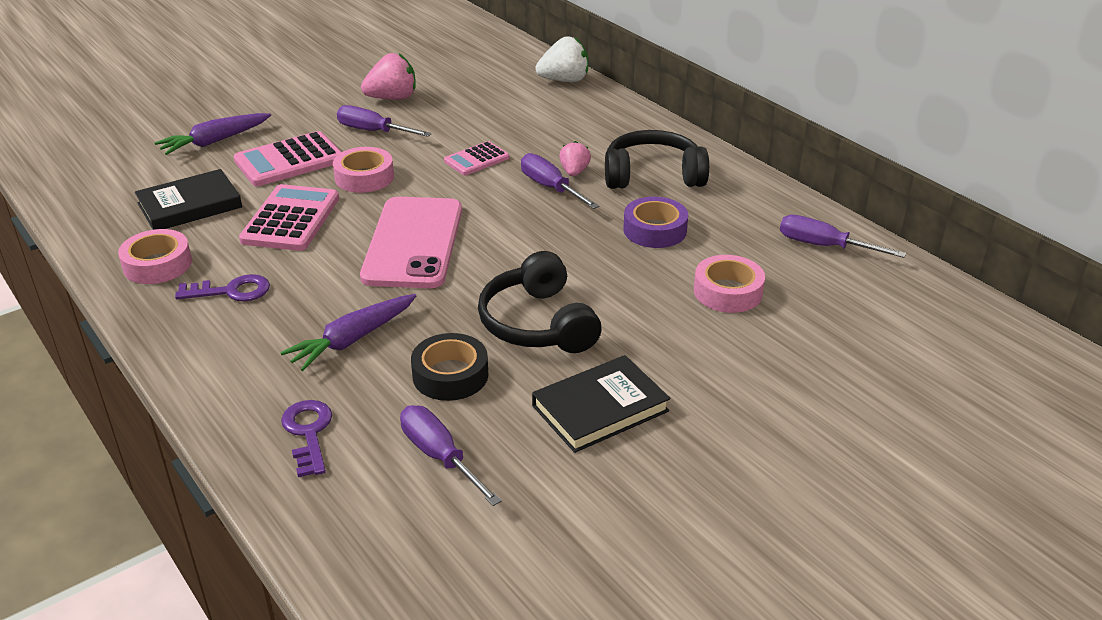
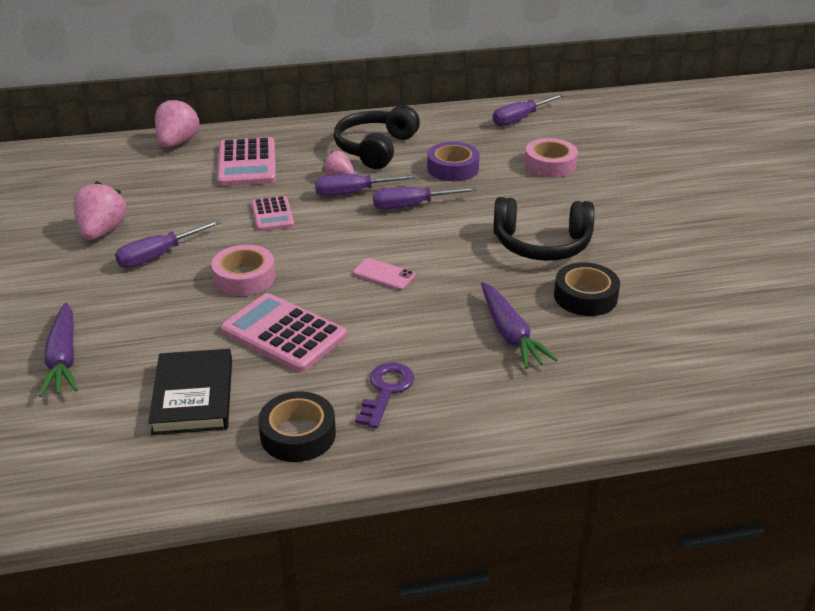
camera: 65 degrees left, 0 degrees up
pink tape [118,229,192,284] -> black tape [258,391,336,462]
pink calculator [234,131,341,186] -> pink calculator moved to [217,137,276,186]
purple key [281,400,332,477] -> none
pink phone [360,197,462,288] -> pink phone [353,258,415,290], size x0.41
purple screwdriver [400,405,502,506] -> purple screwdriver moved to [373,187,477,210]
black book [532,355,670,453] -> none
white strawberry [535,36,588,82] -> pink strawberry [155,98,200,148]

